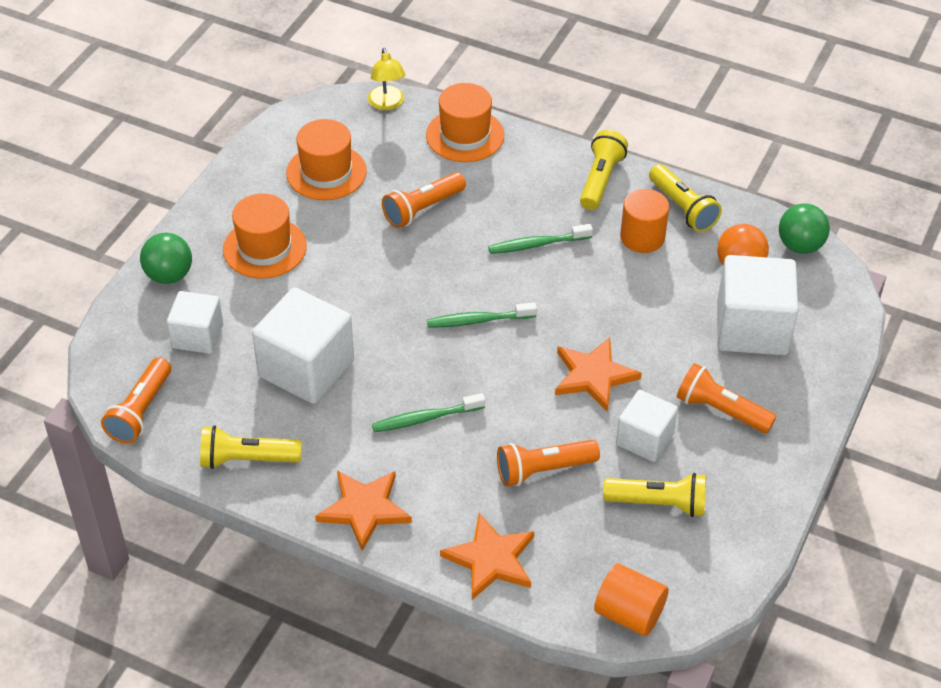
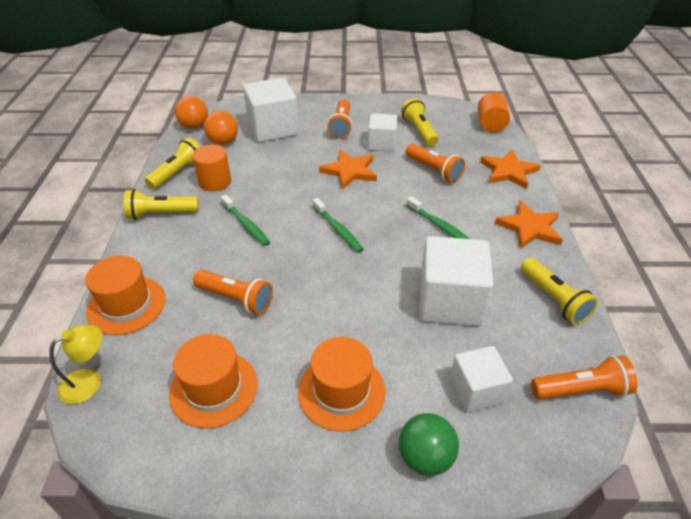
camera: 115 degrees left, 5 degrees down
green ball [779,203,830,254] -> orange ball [175,96,208,129]

